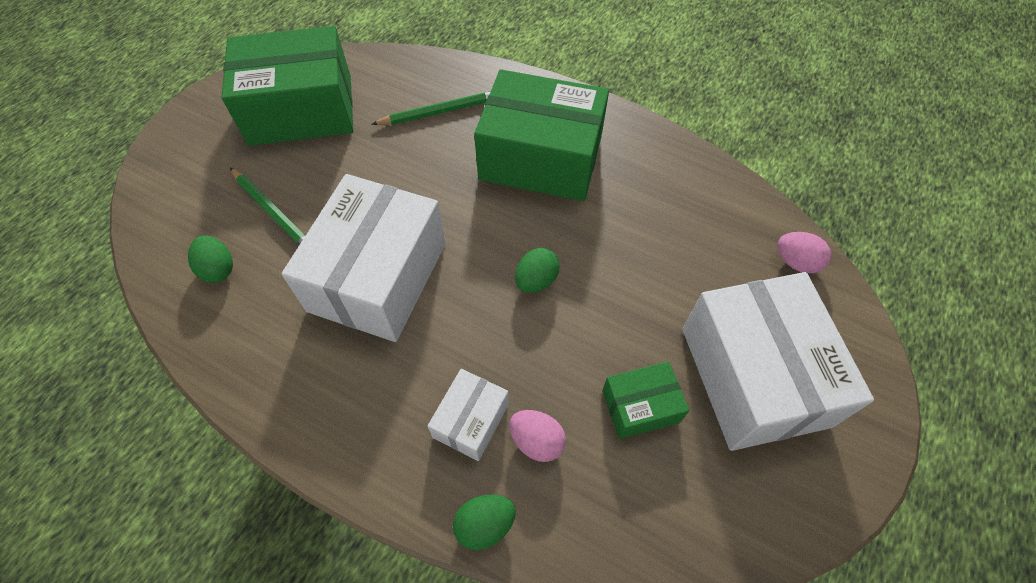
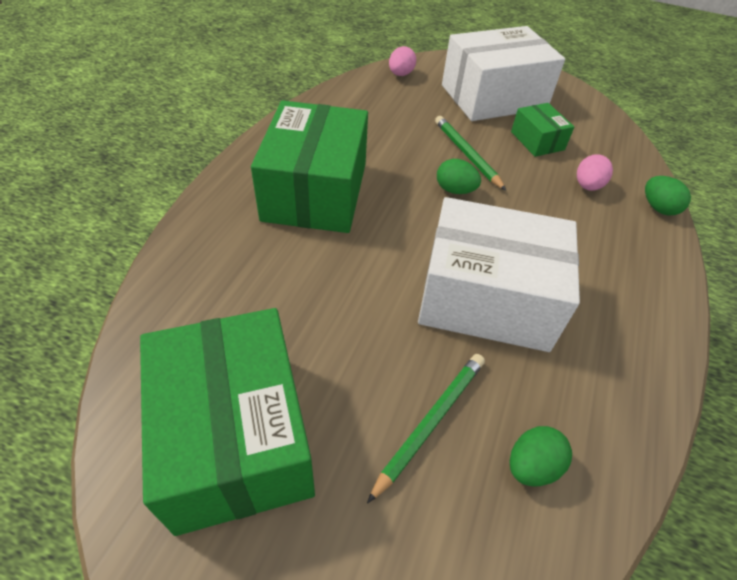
camera: 100 degrees left, 10 degrees down
green pencil [371,91,491,125] -> green pencil moved to [435,116,506,190]
white box [427,369,509,461] -> none

